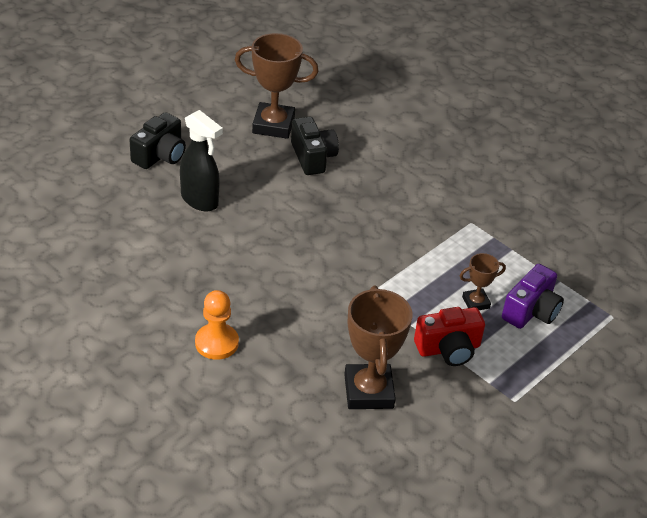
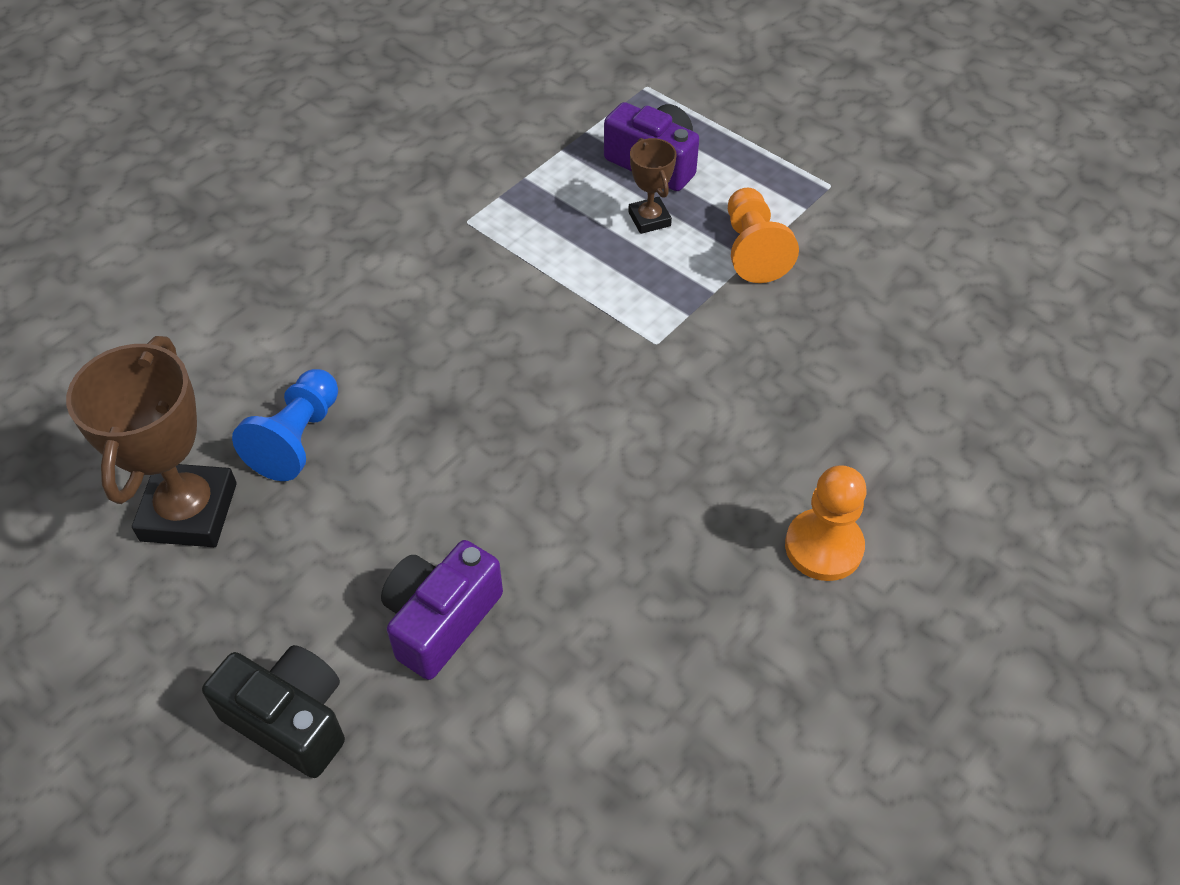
camera: 90 degrees left, 10 degrees up
black spray bottle [180,110,223,211] -> purple camera [381,540,503,680]
black camera [291,116,339,175] -> blue pawn [232,369,338,481]
brown trophy [344,286,412,409] -> none
red camera [414,307,485,366] -> orange pawn [728,188,799,283]

